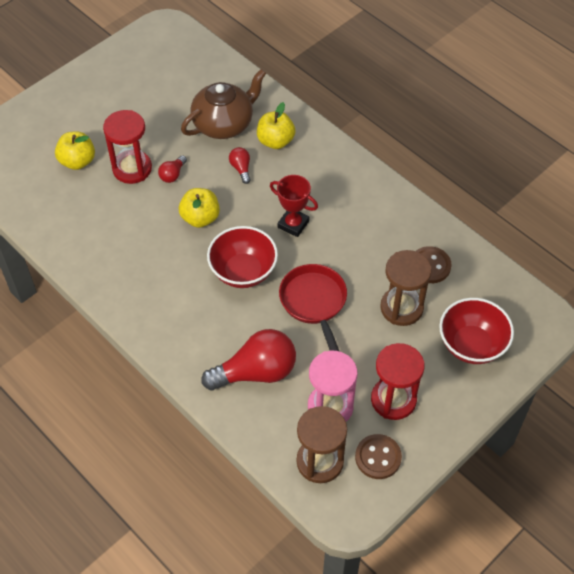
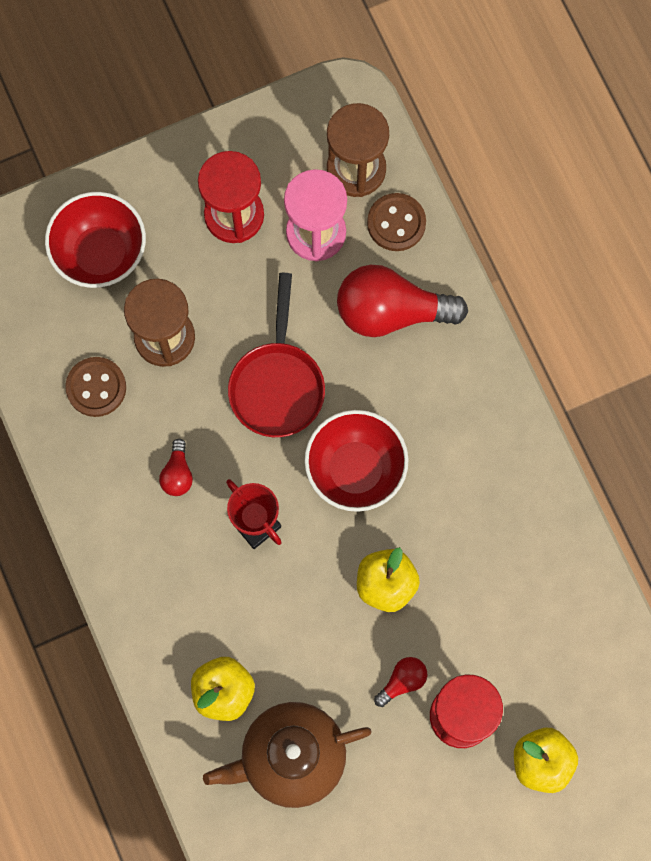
camera: 160 degrees left, 20 degrees up
red light bulb [229,147,251,184] -> red light bulb moved to [159,438,193,496]
brown button [355,434,402,479] -> brown button moved to [367,193,426,251]

